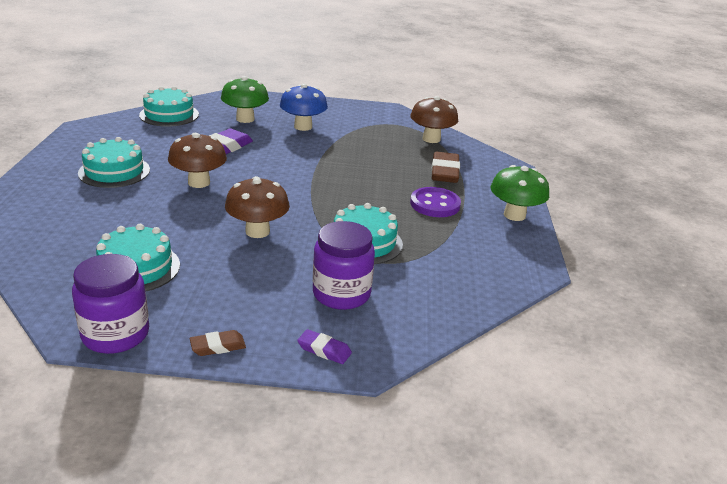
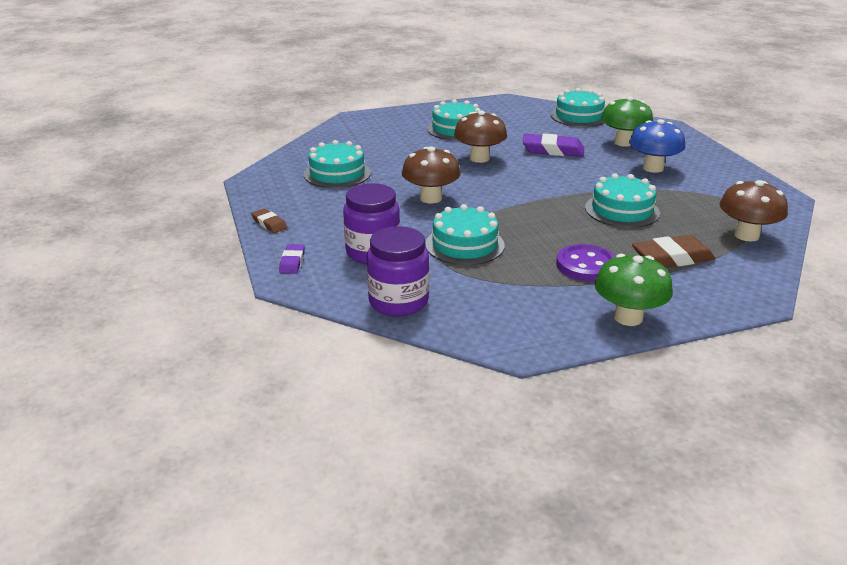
camera: 70 degrees right, 0 degrees up
purple jar [72,254,149,354] -> purple jar moved to [367,226,429,317]
none -> turquoise cake [585,173,660,228]

